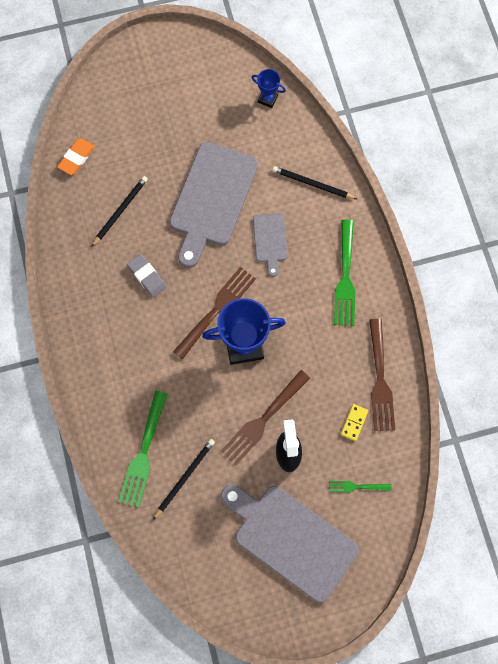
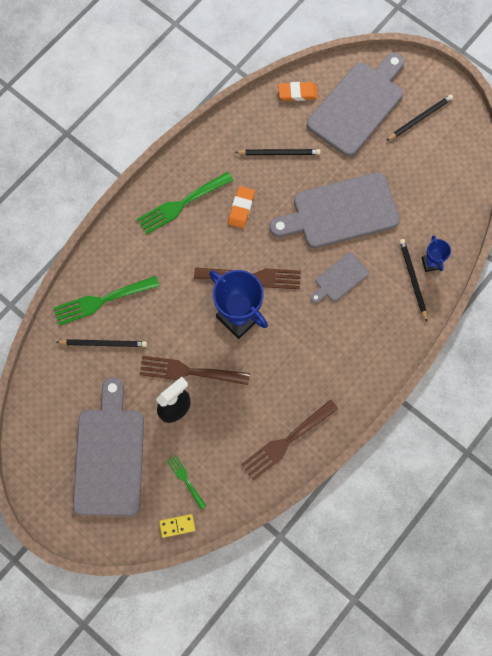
camera: 55 degrees right, 0 degrees up
grey eraser [127,254,167,297] -> orange eraser [228,186,255,228]
blue trophy [251,69,286,108] -> blue trophy moved to [422,235,451,272]
green fork [334,220,356,326] -> green fork moved to [137,172,233,235]
yellow domino [341,404,368,441] -> yellow domino moved to [159,514,195,538]
none -> grey cutting board [307,53,404,157]
none -> black pencil [386,94,453,141]

